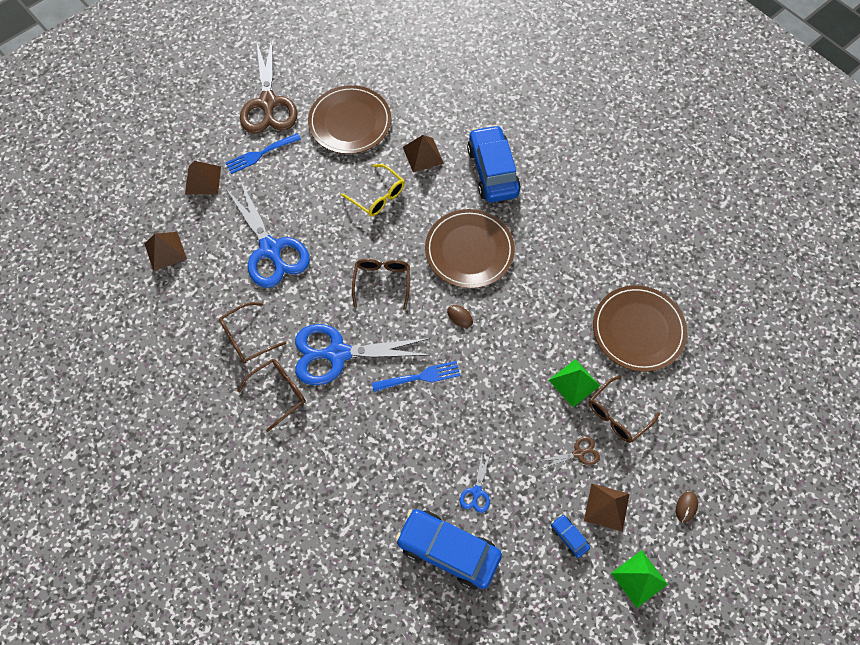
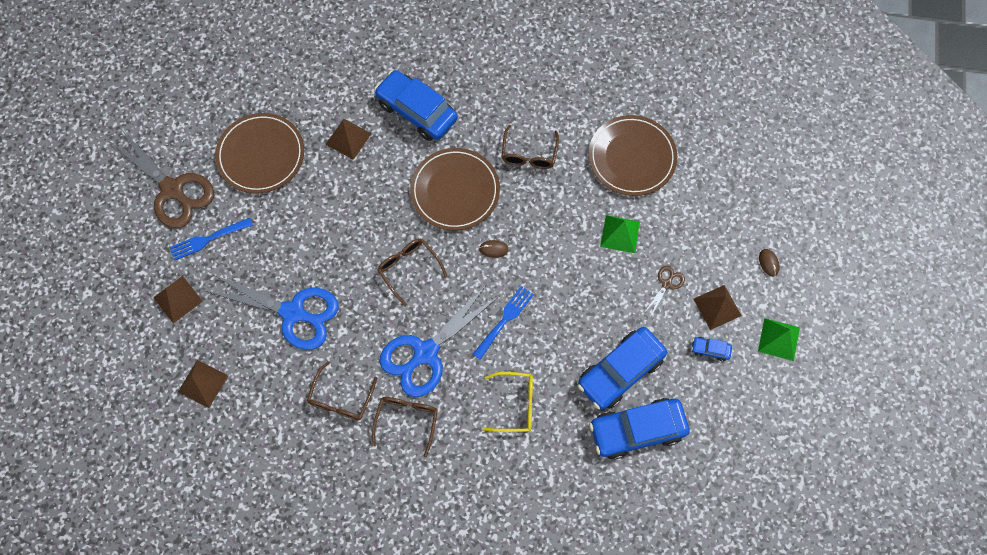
camera: 40 degrees left, 5 degrees up
blue fork [226,133,301,174] -> blue fork turned 45 degrees clockwise [169,218,253,261]
yellow glasses [341,164,405,217] -> yellow glasses moved to [483,372,533,432]
blue scissors [460,454,490,513] -> blue car [578,327,667,410]
brown glasses [589,376,660,443] -> brown glasses moved to [502,125,559,169]

